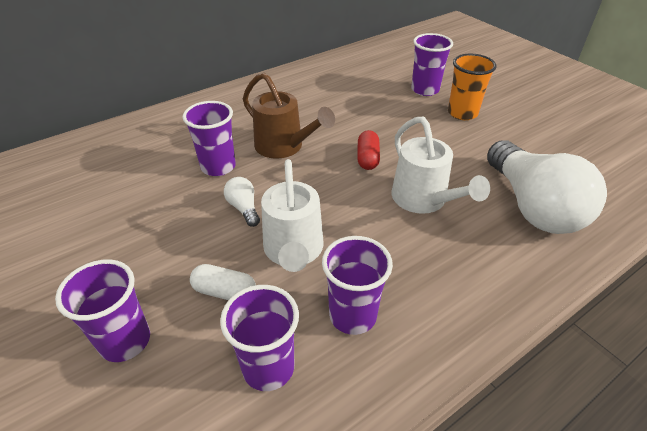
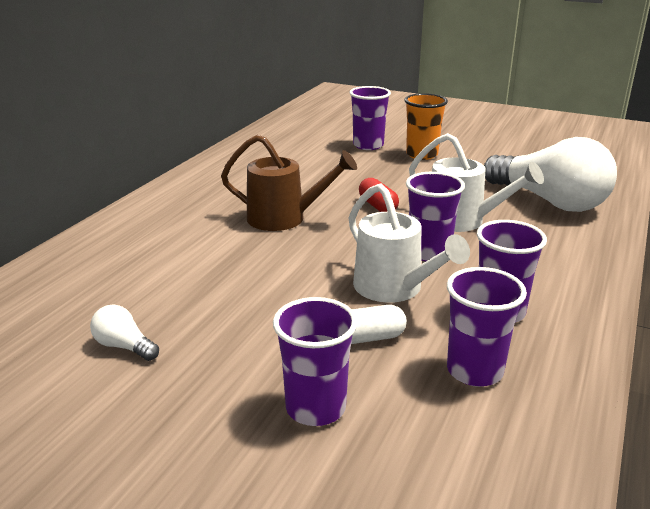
camera: 30 degrees left, 15 degrees down
purple cup [183,101,236,176] -> purple cup moved to [406,172,465,261]
white light bulb [224,177,260,227] -> white light bulb moved to [90,305,159,361]

